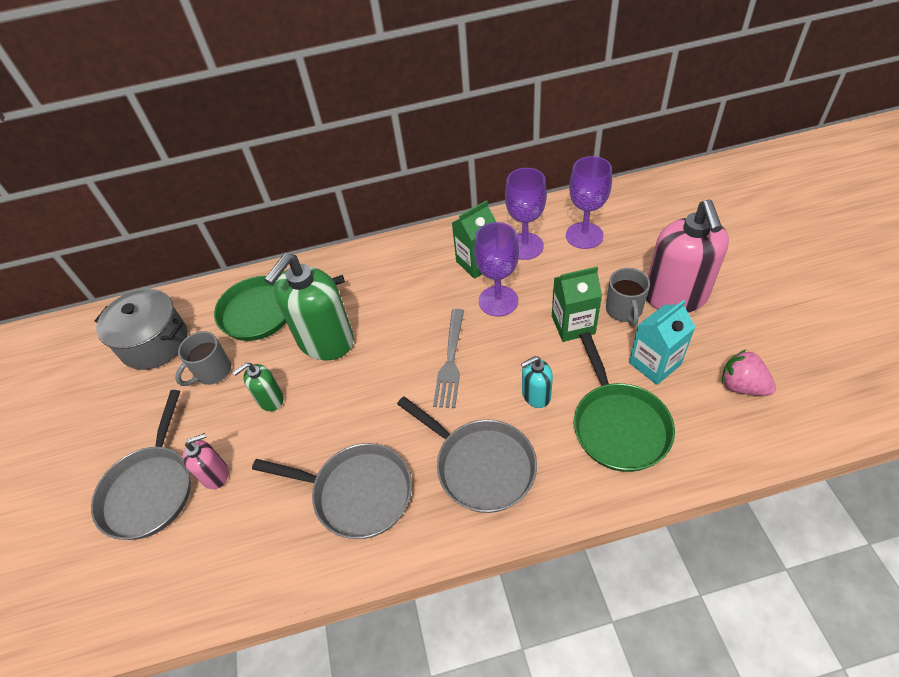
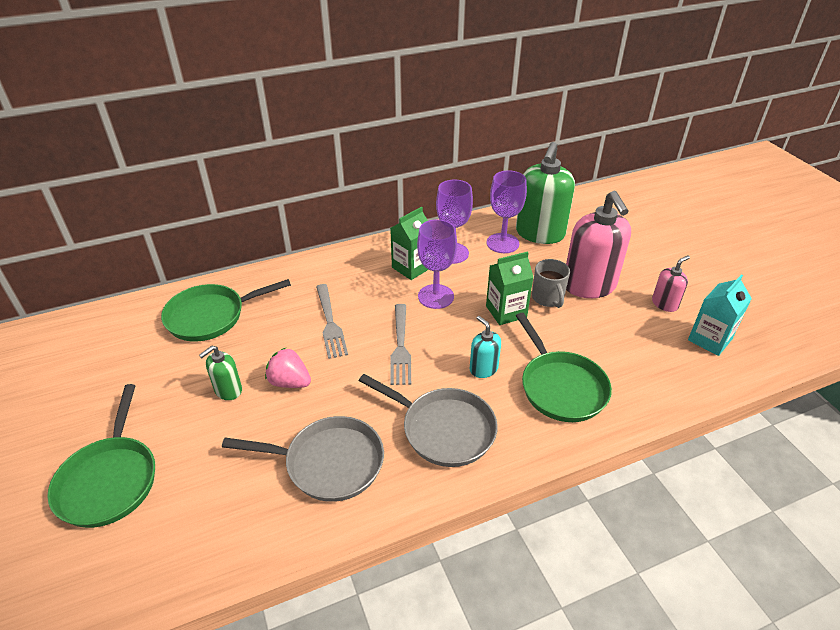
camera: 15 degrees left, 10 degrees down
grey pan [91,390,191,540] -> green pan [47,384,155,528]
grey pot [95,289,187,370] -> none
grey mug [175,331,231,386] -> none
pink soap dispenser [183,433,228,489] -> pink soap dispenser moved to [652,255,690,312]
green soap dispenser [264,254,354,360] -> green soap dispenser moved to [516,142,575,244]
turquoise soap dispenser [521,356,553,408] -> turquoise soap dispenser turned 90 degrees clockwise [470,316,501,378]
turquoise carton [629,300,695,385] -> turquoise carton moved to [688,275,752,356]
pink strawberry [722,350,776,396] -> pink strawberry moved to [265,348,311,388]
none -> grey fork [316,284,348,359]

